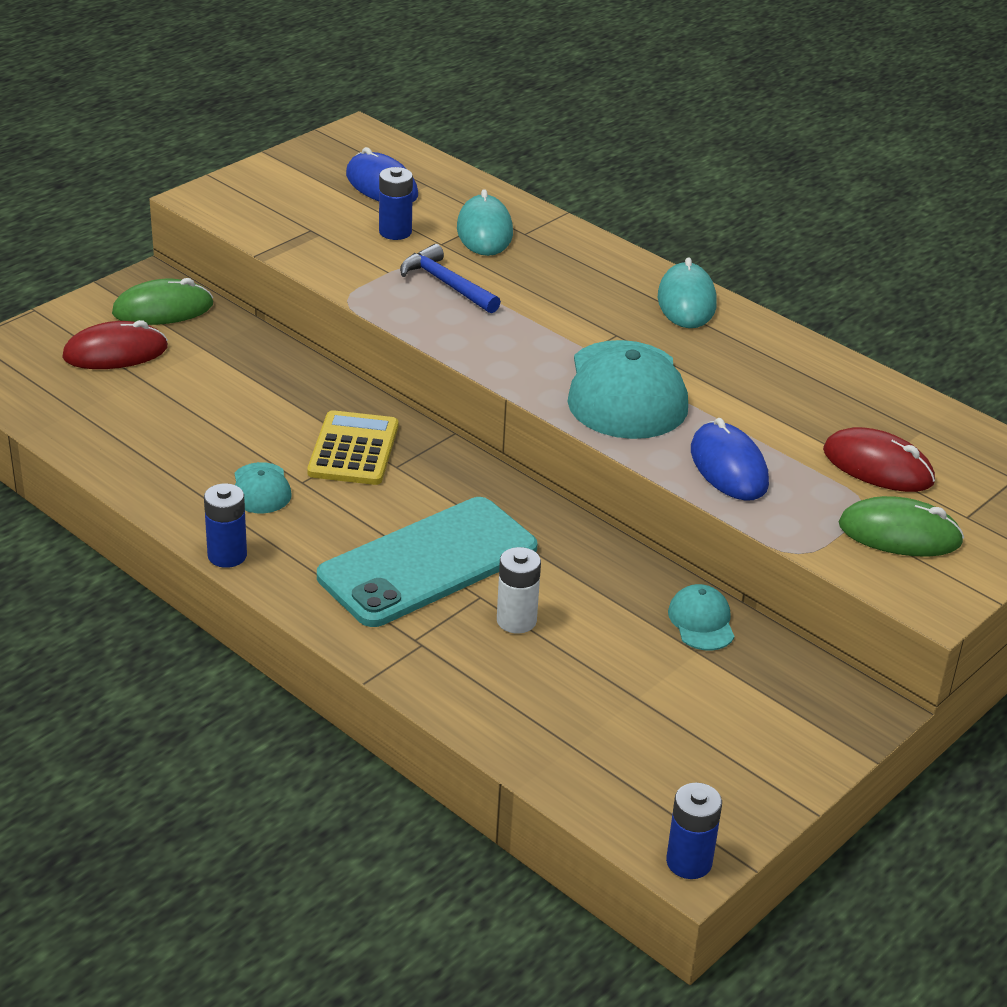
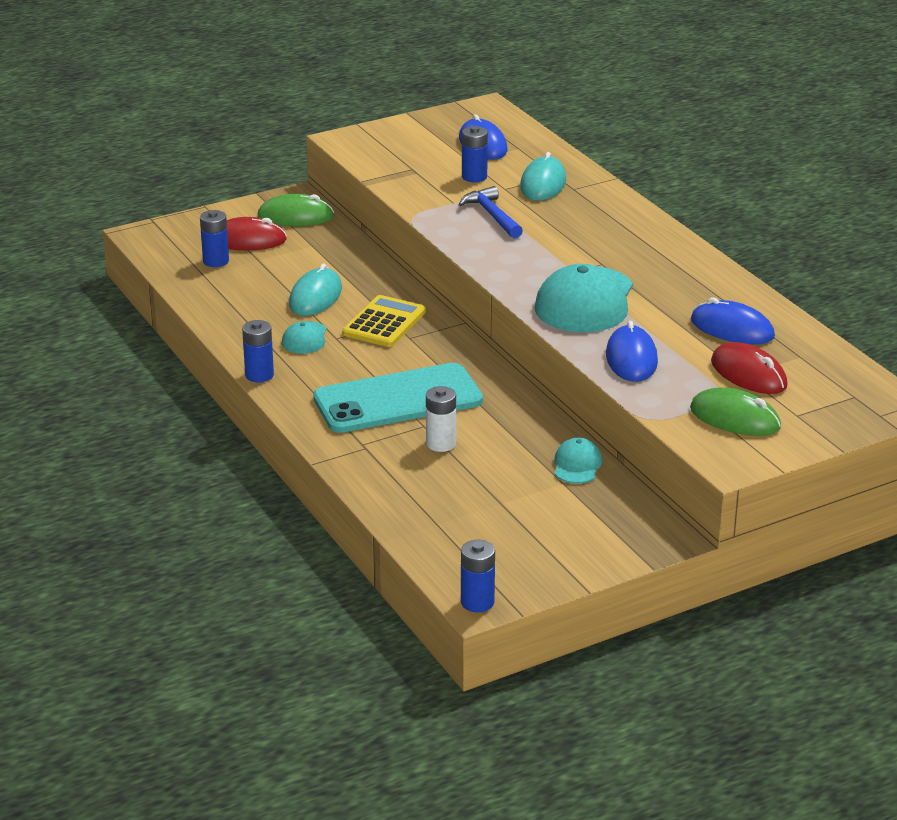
camera: 20 degrees right, 5 degrees down
turquoise mouse [658,257,717,328] -> turquoise mouse moved to [289,264,342,316]
none -> blue battery [200,210,229,267]
none -> blue mouse [691,297,775,344]

